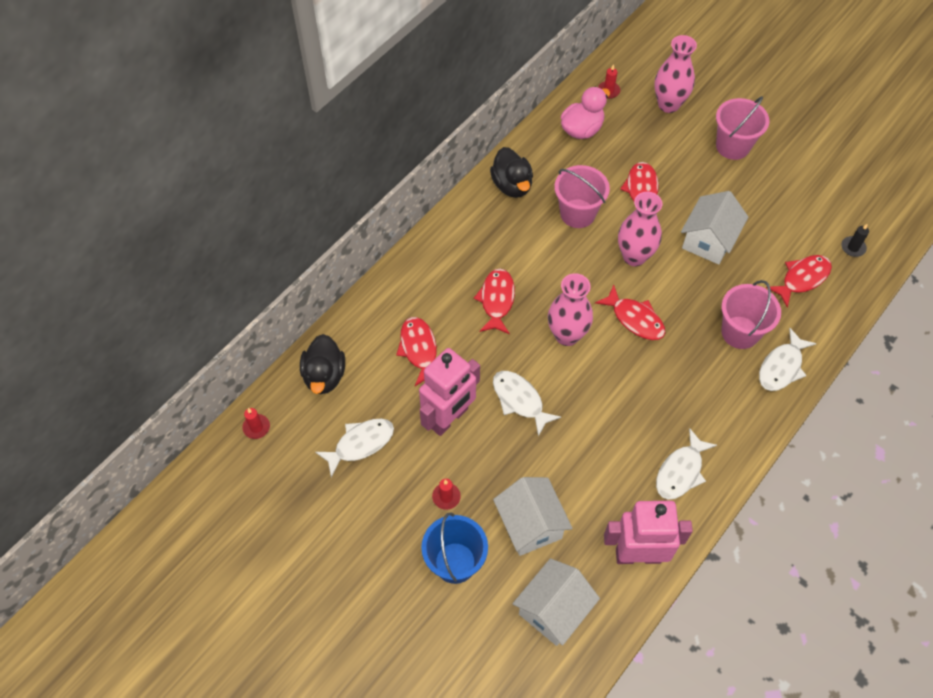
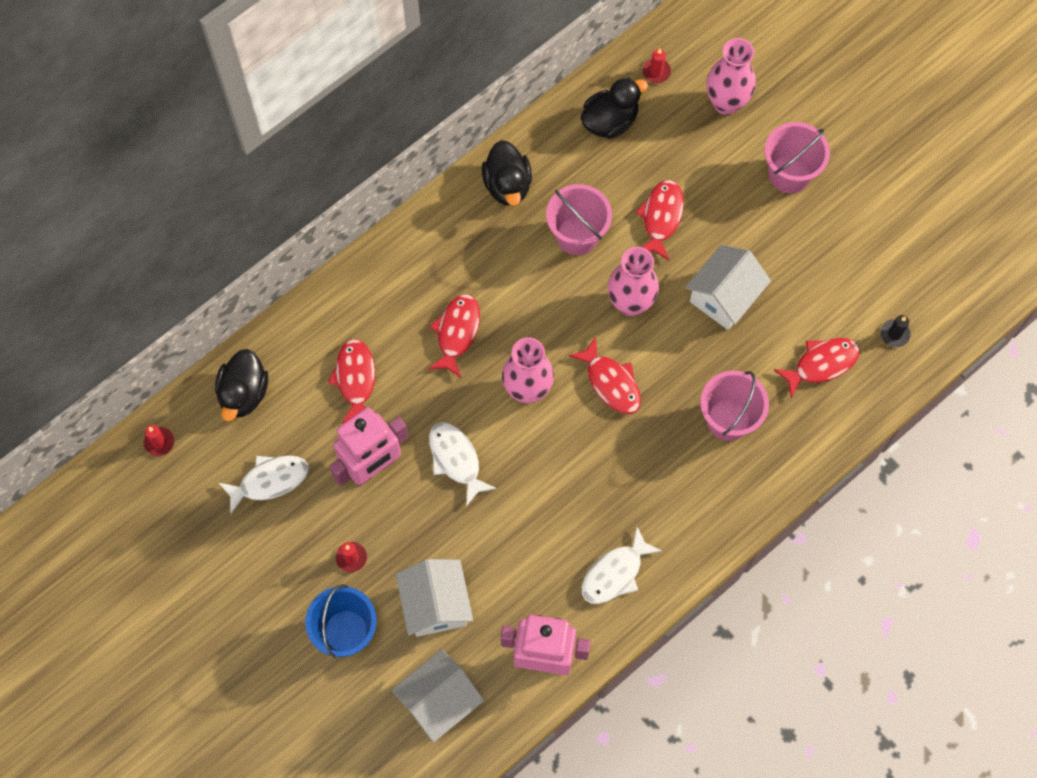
camera: 10 degrees right, 10 degrees up
pink duck [561,87,610,139] -> black duck [581,77,648,139]
white fish [759,328,817,391] -> none

